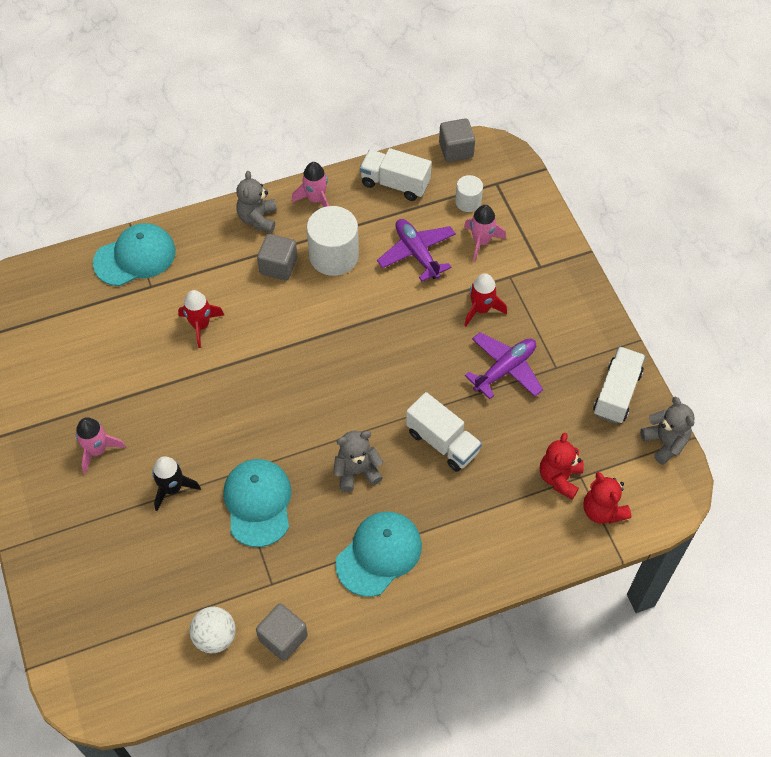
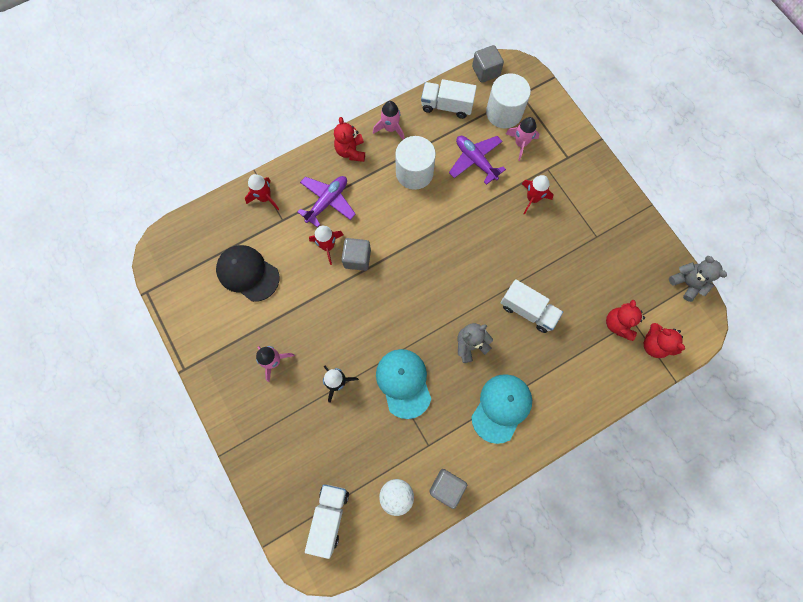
camera: 10 degrees left, 15 degrees up
turquoise cap [93,223,176,286] -> red rocket [245,174,279,210]
grey teddy bear [236,171,277,233] -> red teddy bear [334,117,365,162]
grey cube [257,234,297,280] -> grey cube moved to [341,238,371,271]
white cylinder [455,175,483,212] -> white cylinder [486,73,531,129], size x1.85
purple plane [465,332,543,399] -> purple plane moved to [297,176,355,228]
white truck [593,347,645,424] -> white truck moved to [305,484,349,559]
none -> black cap [216,245,279,302]

